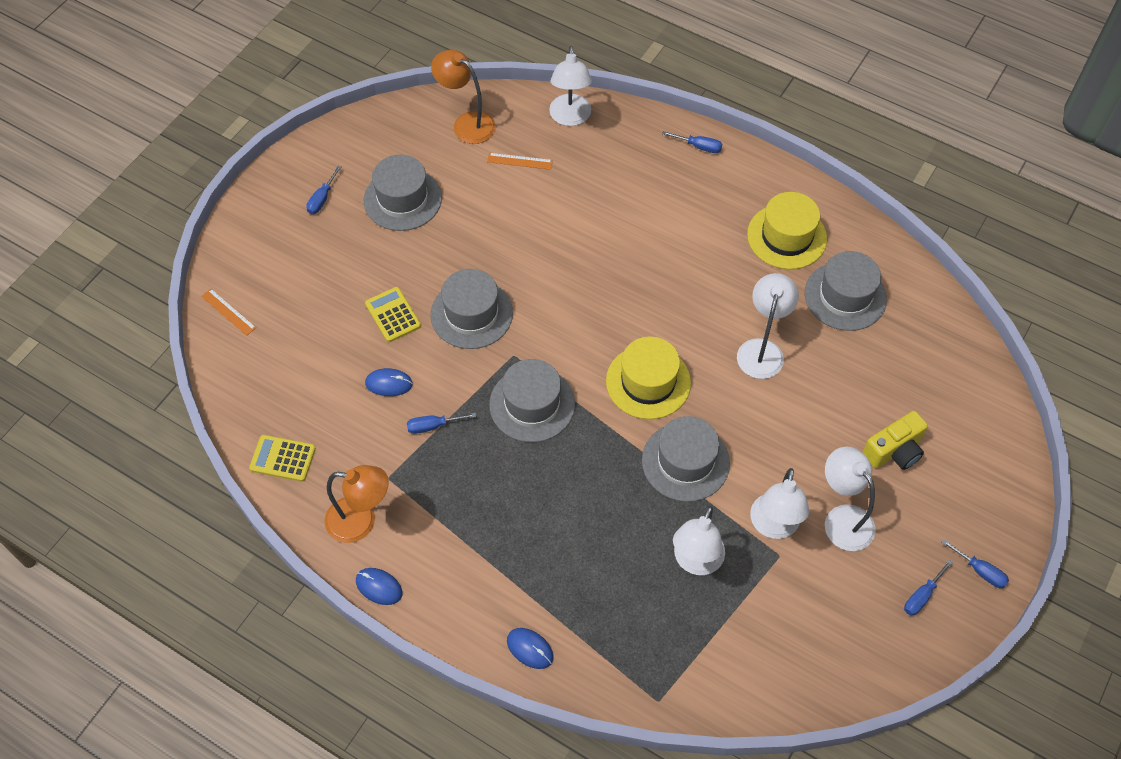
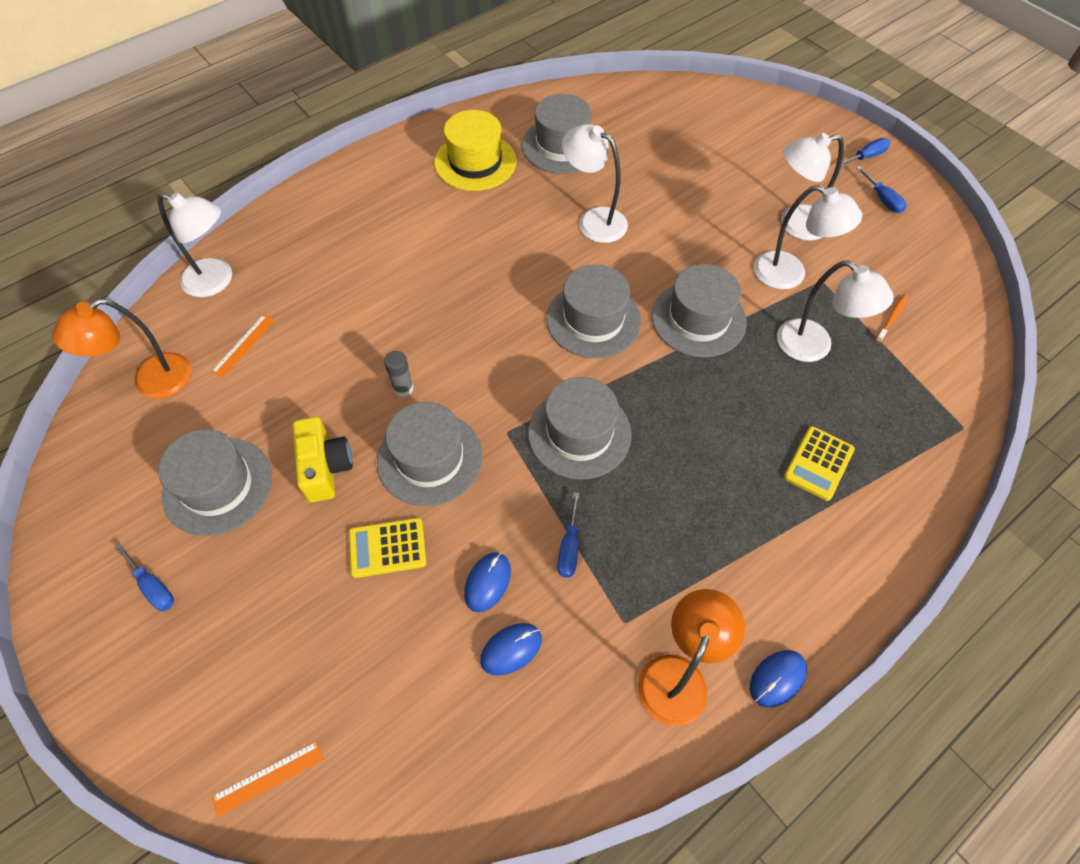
camera: 70 degrees left, 0 degrees up
yellow calculator [249,435,316,482] -> yellow calculator moved to [784,426,855,501]
blue mouse [507,628,554,669] -> blue mouse moved to [480,623,542,676]
yellow hat [606,336,691,419] -> grey hat [546,265,641,358]
blue screwdriver [662,131,722,153] -> none
yellow camera [862,411,928,470] -> yellow camera moved to [293,417,353,503]
none -> grey glue stick [384,351,414,397]
none -> orange toothbrush [875,294,908,343]

